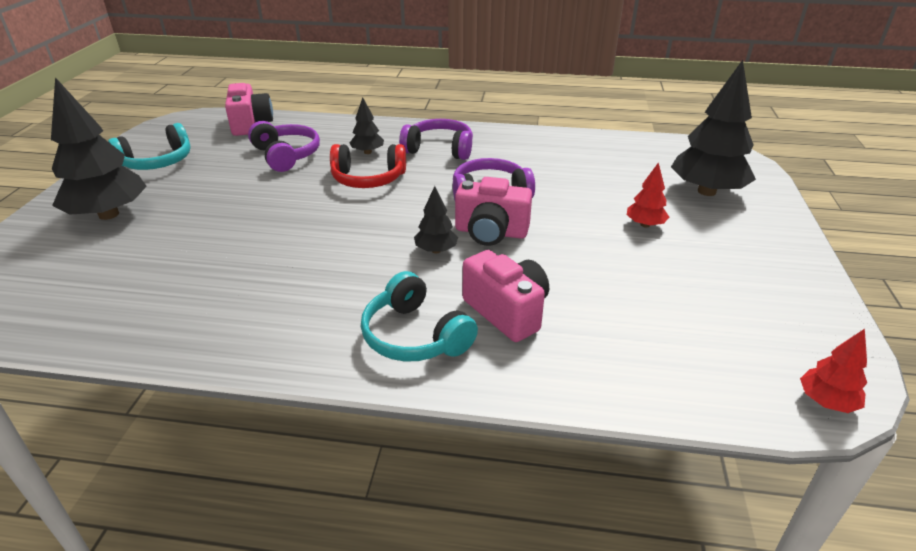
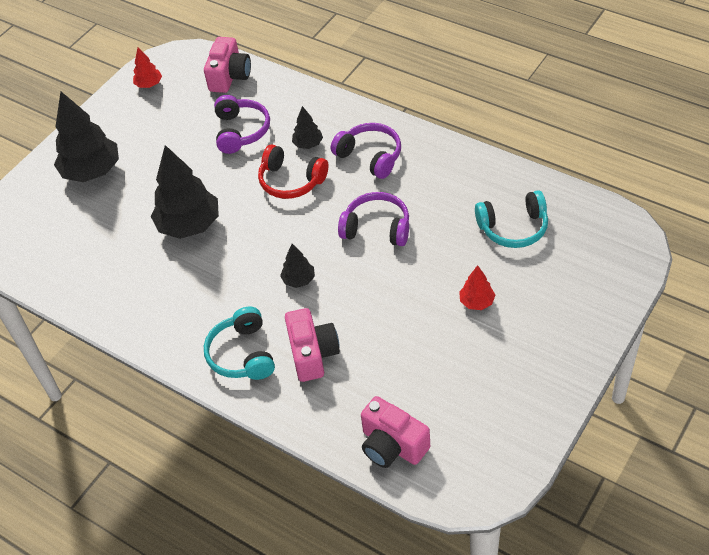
camera: 30 degrees right, 15 degrees up
turquoise headphones [108,123,191,170] -> turquoise headphones moved to [475,190,548,248]
pink camera [455,177,532,246] -> pink camera moved to [361,396,430,468]
black tree [671,60,756,196] -> black tree moved to [151,145,219,239]
red tree [800,329,867,413] -> red tree moved to [133,47,162,88]

